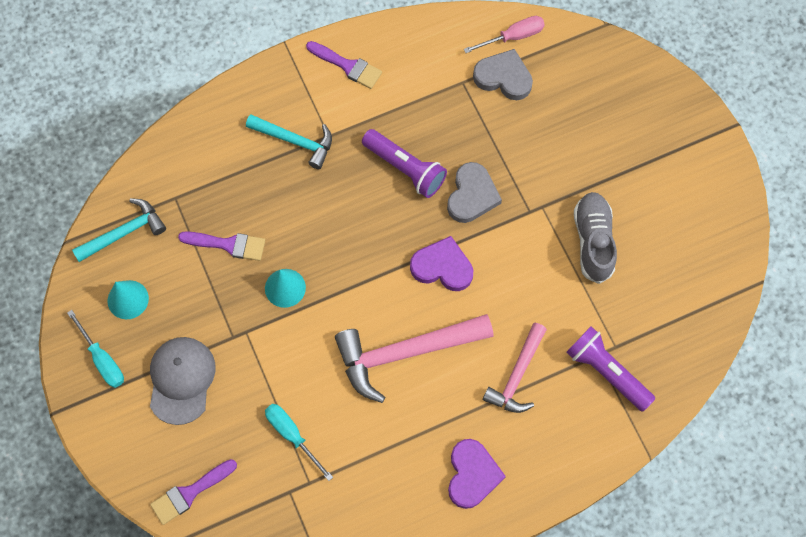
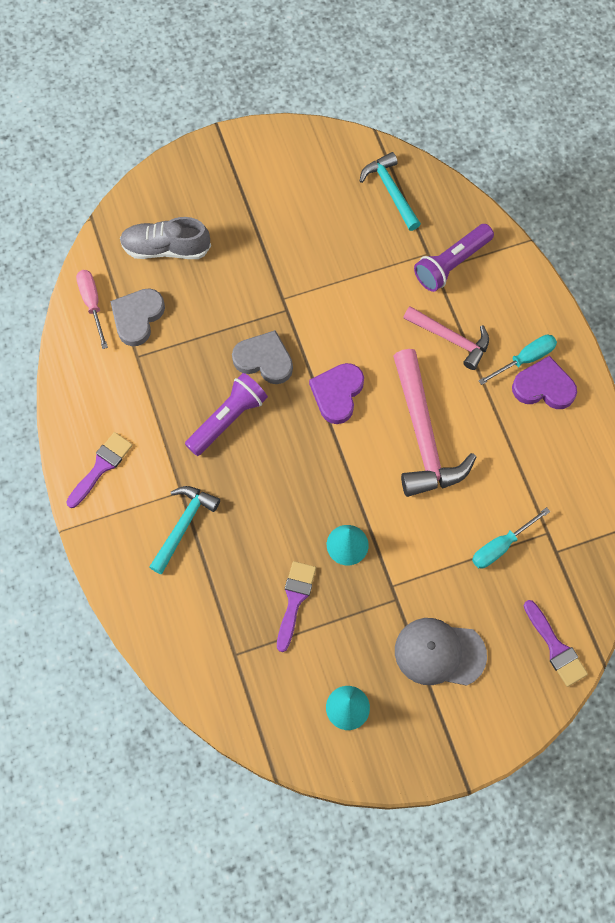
camera: 85 degrees left, 0 degrees up
turquoise screwdriver [67,310,124,388] -> turquoise screwdriver moved to [478,335,557,385]
turquoise hammer [72,198,166,262] -> turquoise hammer moved to [360,152,421,231]
grey shoe [574,192,617,284] -> grey shoe moved to [120,217,211,259]

